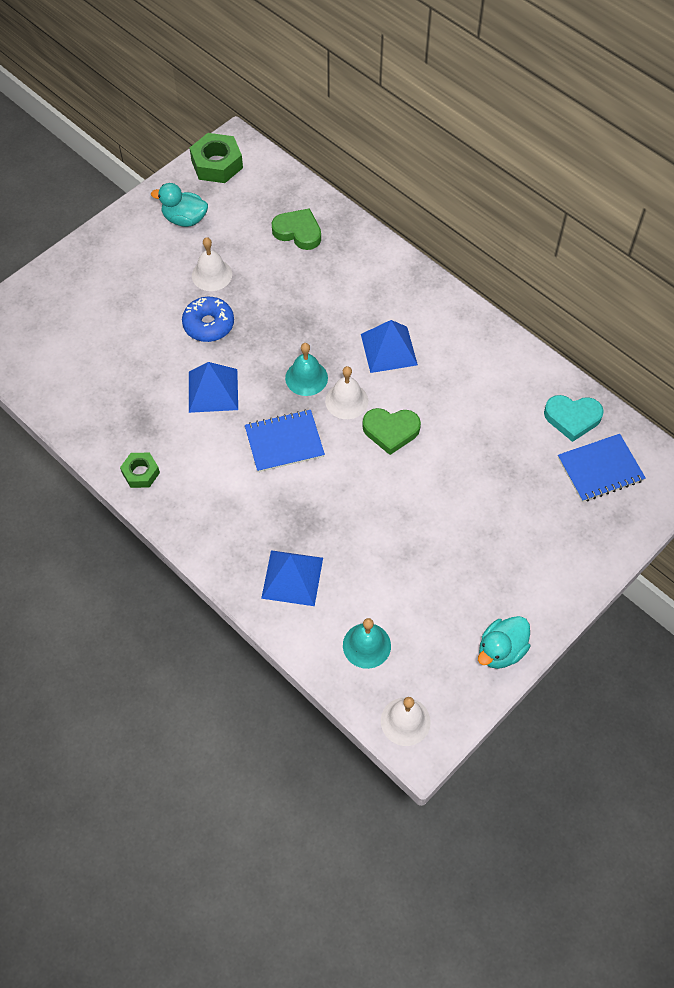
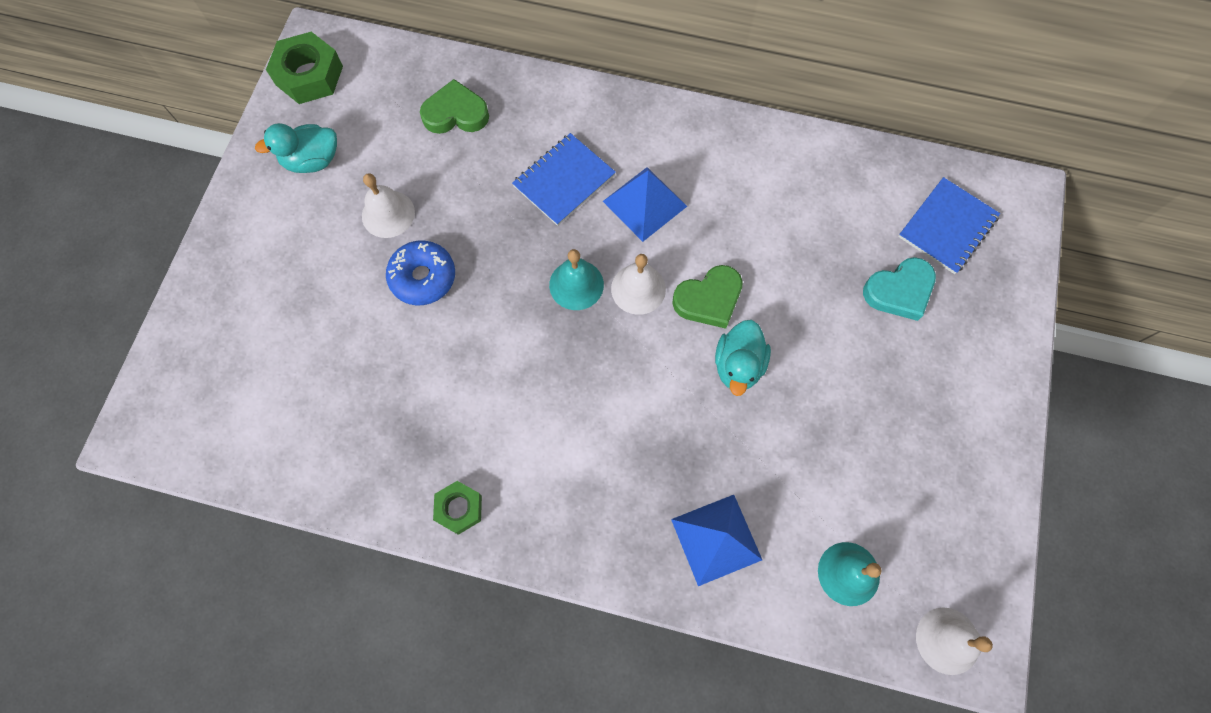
camera: 30 degrees left, 10 degrees up
blue pyramid [189,362,238,413] -> none
blue notebook [245,410,325,472] -> blue notebook moved to [512,133,616,226]
turquoise duck [478,616,531,669] -> turquoise duck moved to [715,320,771,396]
turquoise heart [544,395,604,442] -> turquoise heart moved to [863,257,936,321]

